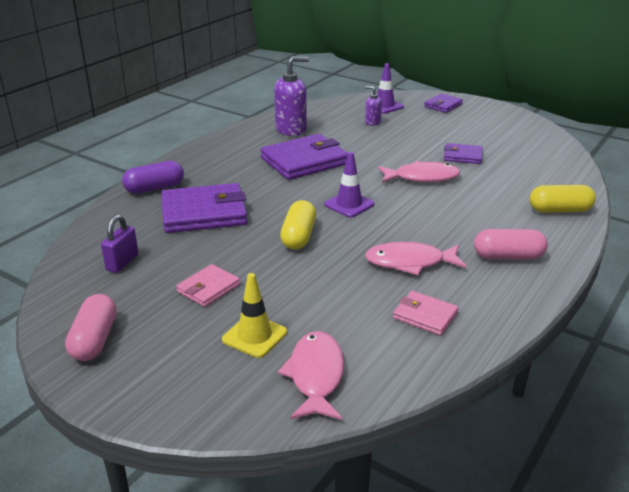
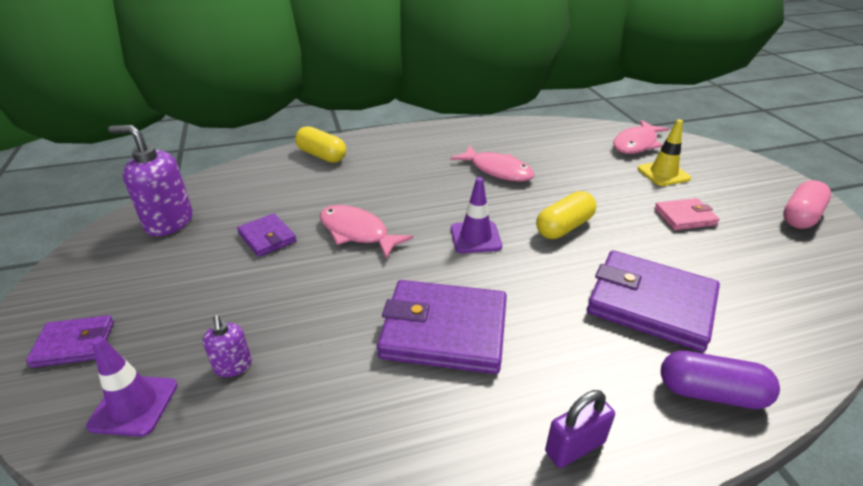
camera: 140 degrees left, 5 degrees up
purple padlock [101,215,138,273] -> purple padlock moved to [545,390,615,468]
purple soap dispenser [274,56,309,136] -> purple soap dispenser moved to [108,125,193,236]
pink wallet [393,291,459,336] -> none
pink capsule [474,229,548,260] -> none

